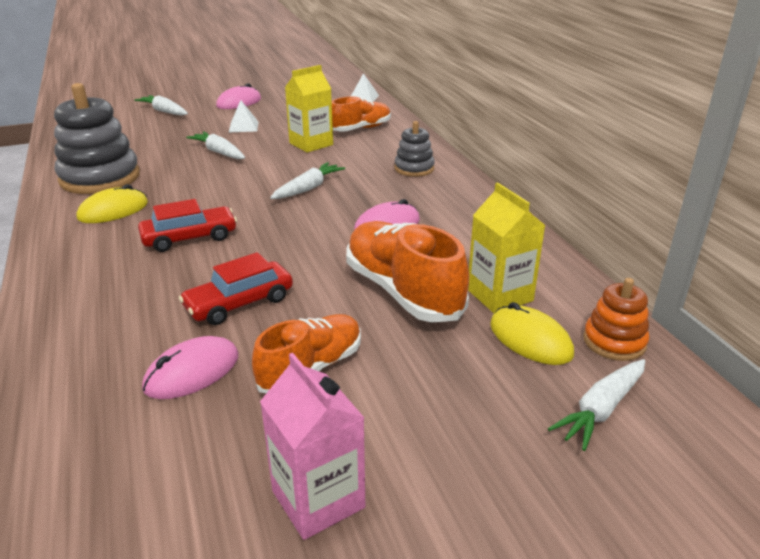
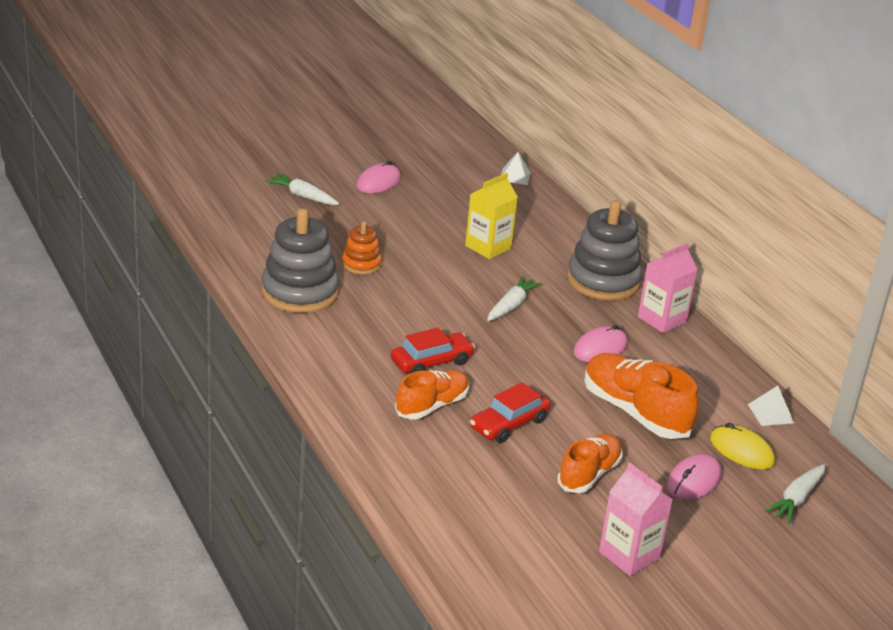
camera: 10 degrees left, 0 degrees up
yellow mouse [77,184,148,223] -> none
pink mouse [142,336,238,399] -> pink mouse moved to [667,454,722,500]
white carrot [186,131,245,159] -> none
white pyramid [229,100,258,132] -> white pyramid moved to [748,386,794,426]
orange shoe [332,96,391,131] -> orange shoe moved to [395,370,469,420]
grey stacking toy [395,121,435,177] -> grey stacking toy [567,200,643,300], size x1.87
yellow carton [468,182,546,313] -> none
orange stacking toy [583,278,649,361] -> orange stacking toy moved to [342,221,382,275]
none -> pink carton [638,243,698,333]

